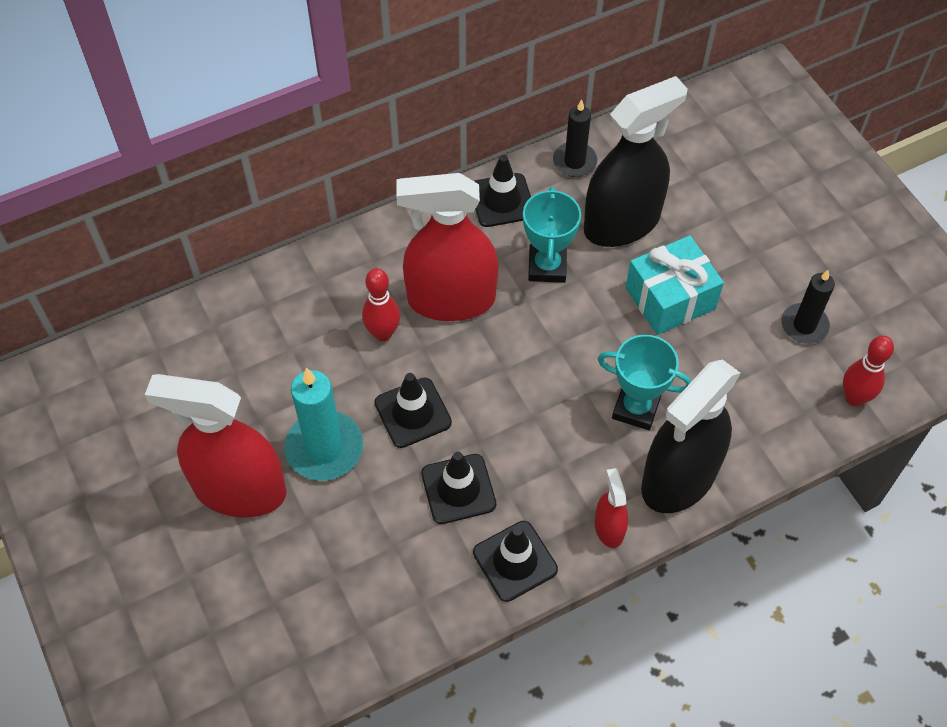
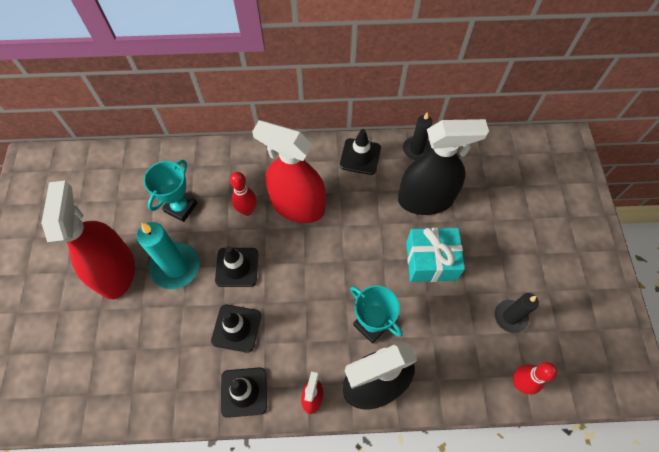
camera: 25 degrees right, 5 degrees up
red spray bottle [145,374,287,517] -> red spray bottle turned 45 degrees clockwise [41,181,135,299]
turquoise trophy [523,186,581,283] -> turquoise trophy moved to [144,160,197,222]

